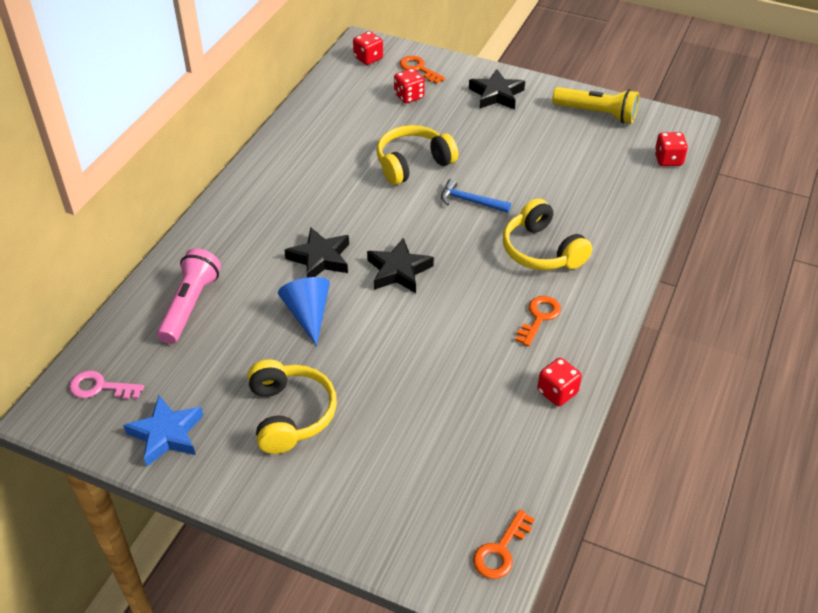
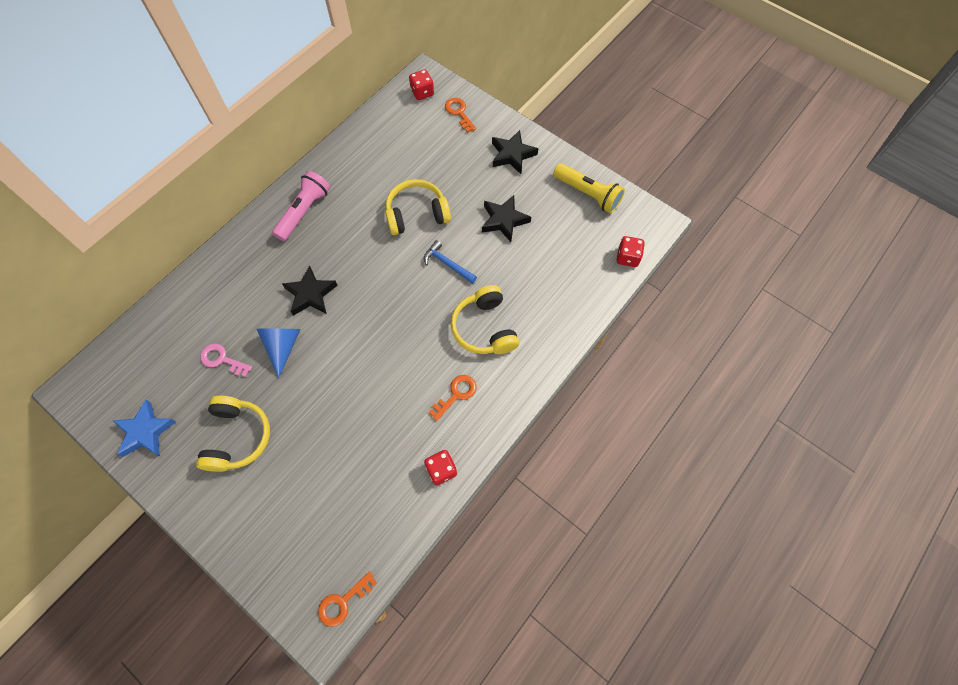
camera: 15 degrees right, 20 degrees up
pink key [69,371,144,400] -> pink key moved to [200,344,252,377]
pink flashlight [157,248,221,344] -> pink flashlight moved to [272,171,330,241]
black star [367,238,434,293] -> black star moved to [482,195,531,242]
red dice [394,68,425,103] -> none

